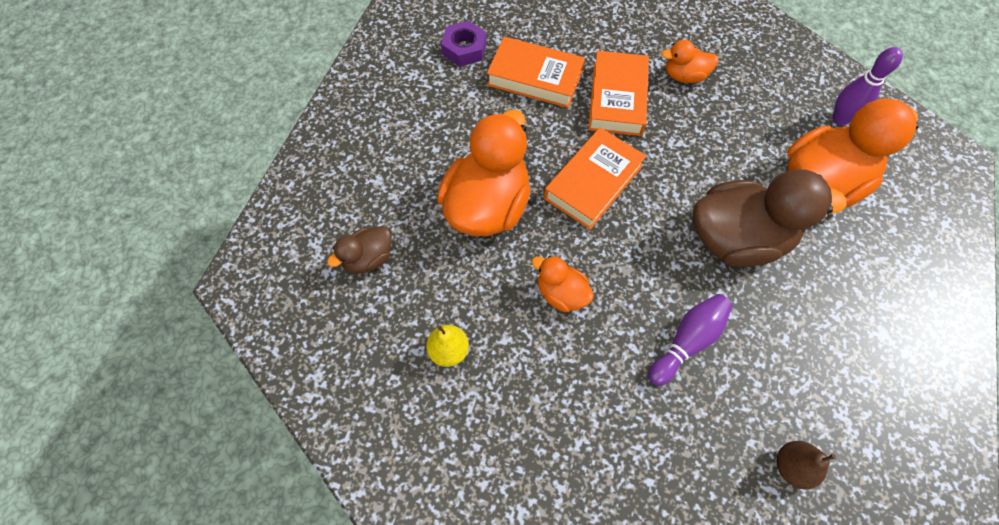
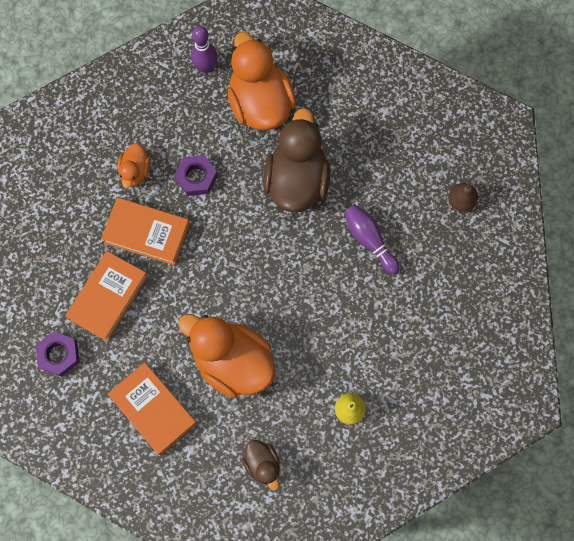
camera: 80 degrees left, 10 degrees up
orange duck [532,256,594,312] -> none
orange book [544,128,646,230] -> orange book moved to [108,362,197,455]
none -> purple nut [174,155,218,196]

